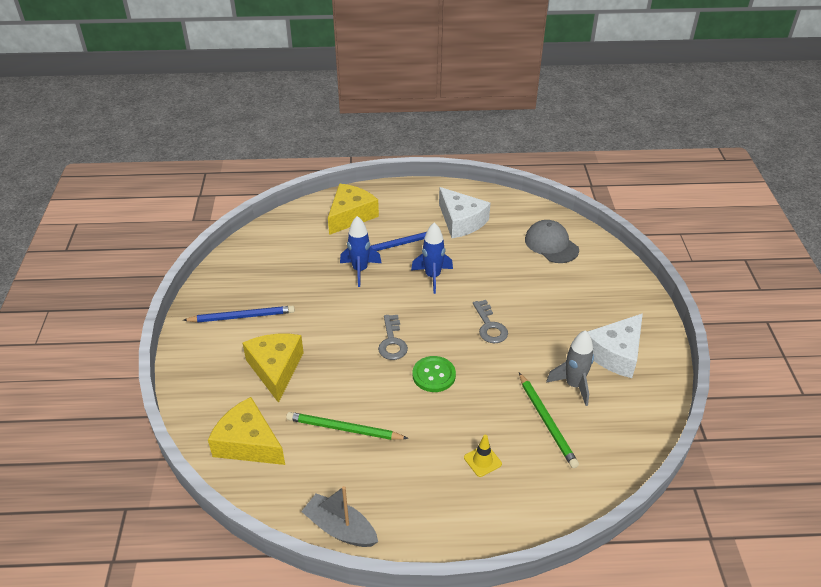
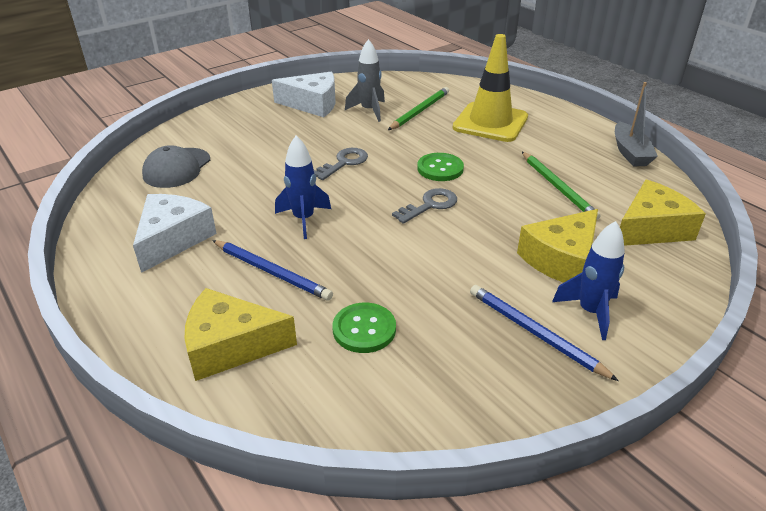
camera: 125 degrees left, 5 degrees down
yellow cheese [208,397,285,465] -> yellow cheese turned 120 degrees counterclockwise [620,180,706,246]
blue rocket [340,216,382,287] -> blue rocket moved to [552,221,625,340]
yellow traffic cone [464,435,502,477] -> yellow traffic cone [453,34,528,142], size x2.47
none -> green button [332,303,396,353]

